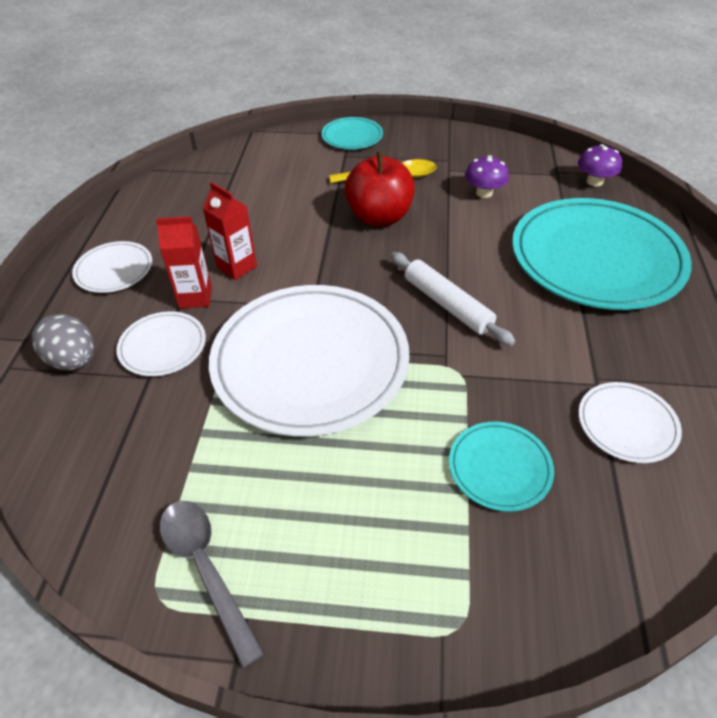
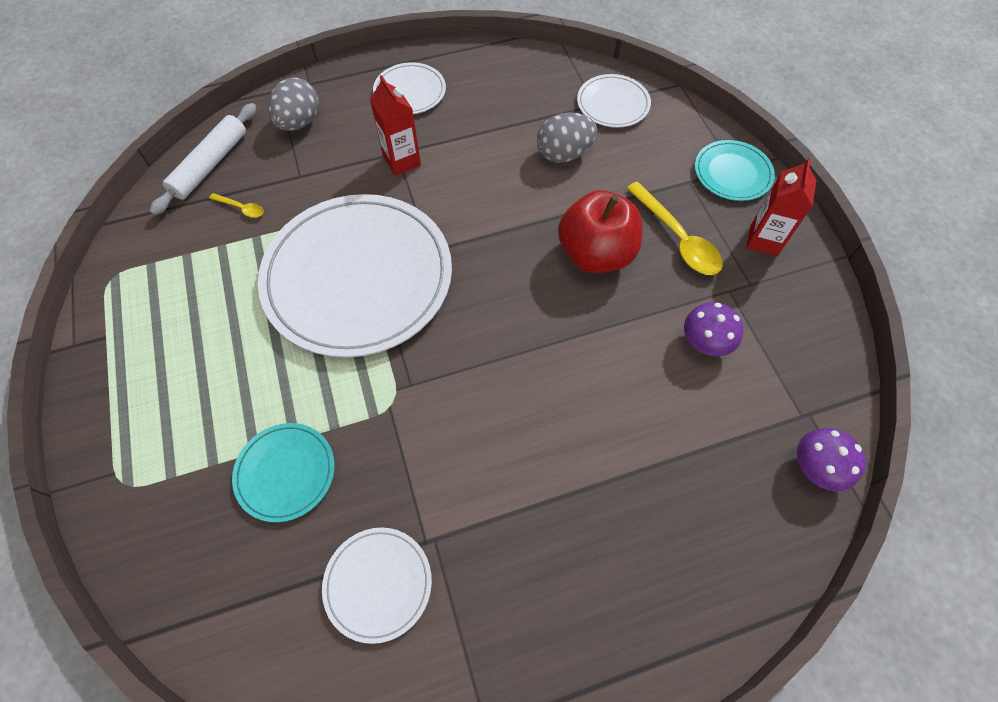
camera: 65 degrees right, 15 degrees up
white plate [116,311,206,376] -> white plate moved to [577,74,651,128]
grey spoon [160,501,264,668] -> none
red carton [203,182,257,280] -> red carton moved to [746,158,816,256]
white rolling pin [391,252,515,346] -> white rolling pin moved to [150,103,256,215]
turquoise plate [512,198,692,310] -> none
none -> yellow spoon [209,193,264,218]
none -> grey egg [537,113,597,163]

